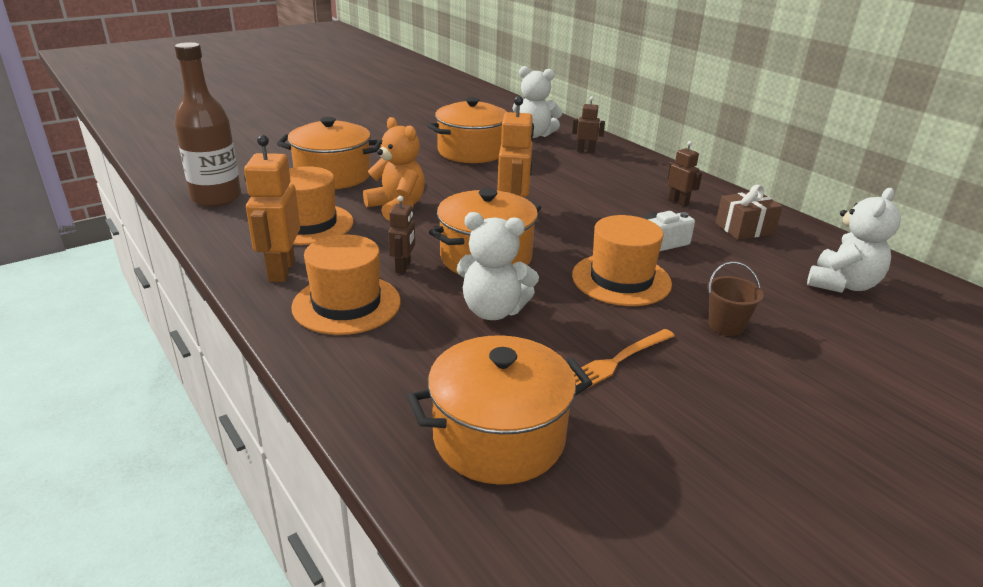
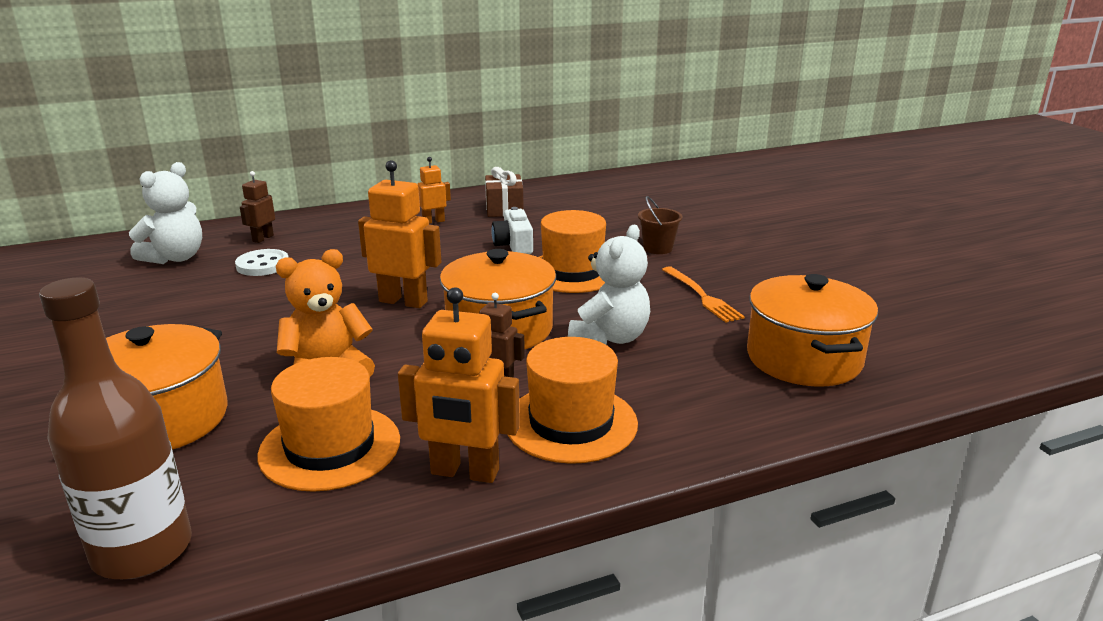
camera: 75 degrees left, 5 degrees down
orange pot [427,97,507,163] -> none
brown robot [668,141,702,206] -> orange robot [417,157,451,224]
white teddy bear [807,188,901,293] -> none
none -> white button [235,249,289,276]

